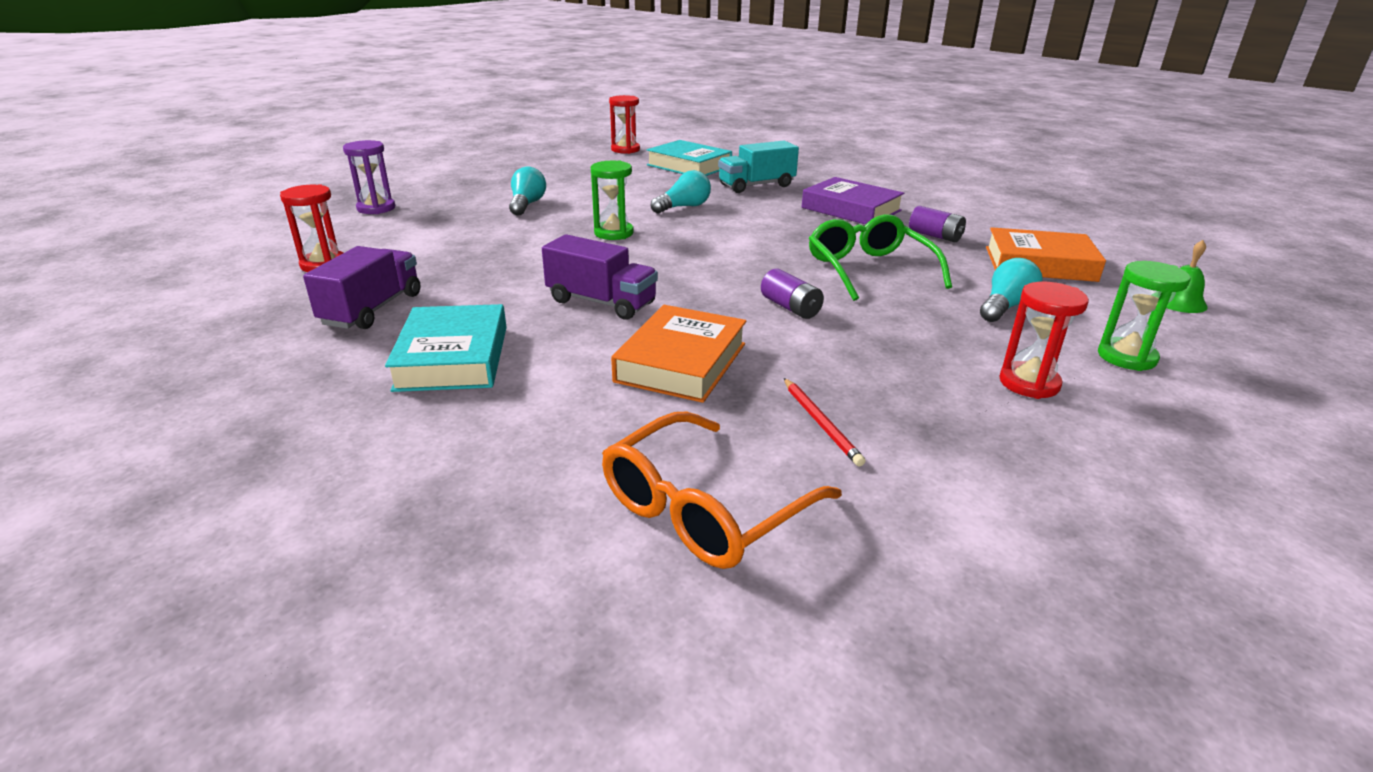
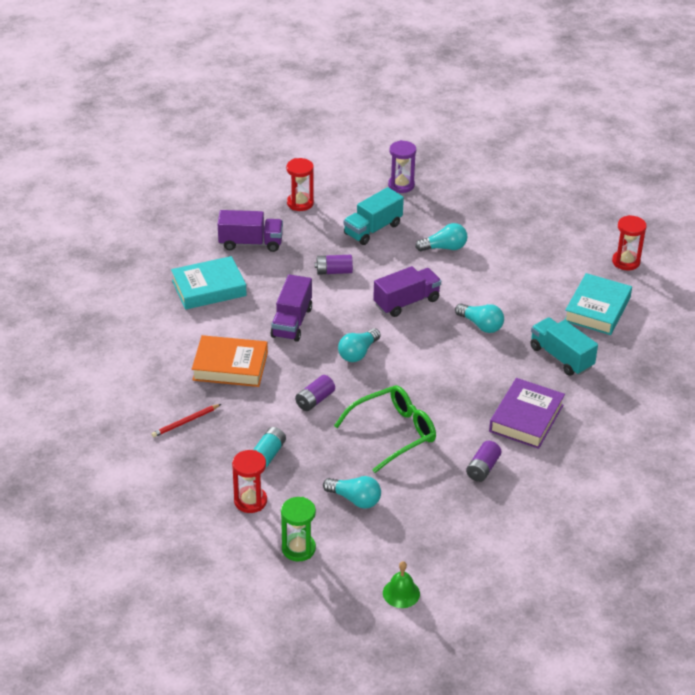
camera: 75 degrees right, 10 degrees up
green hourglass [591,161,634,240] -> purple truck [373,266,441,317]
orange glasses [602,412,842,569] -> none
orange book [986,227,1106,282] -> none
none -> turquoise battery [253,427,286,467]
none -> purple battery [315,255,353,275]
none -> turquoise light bulb [338,328,381,362]
none -> turquoise truck [343,187,404,245]

